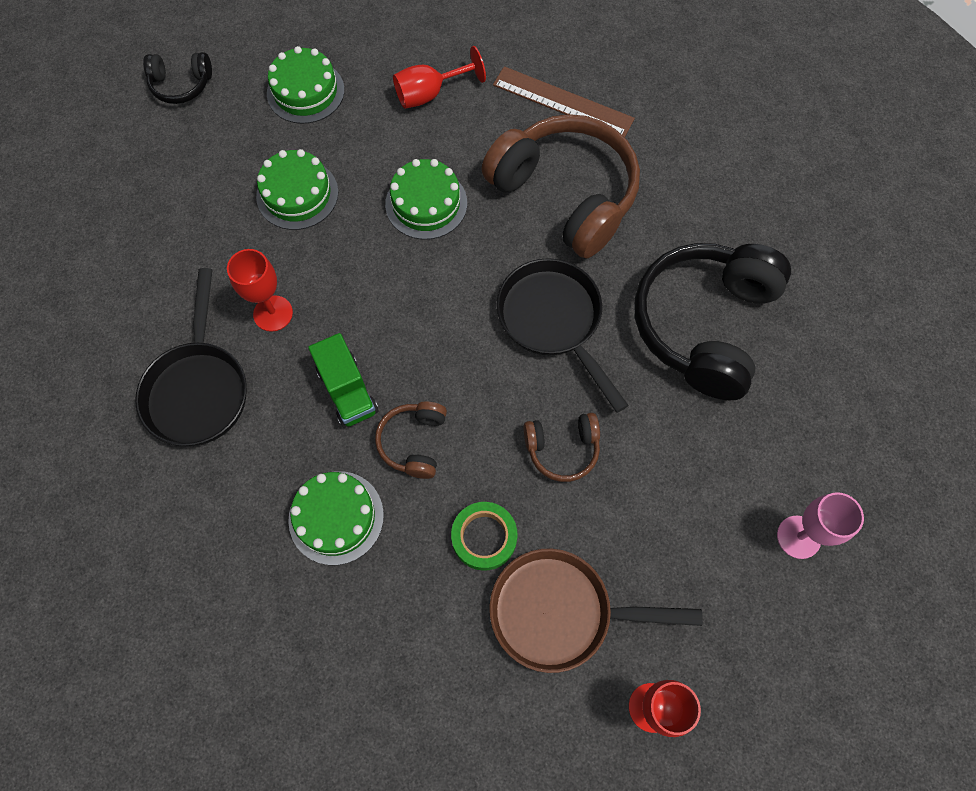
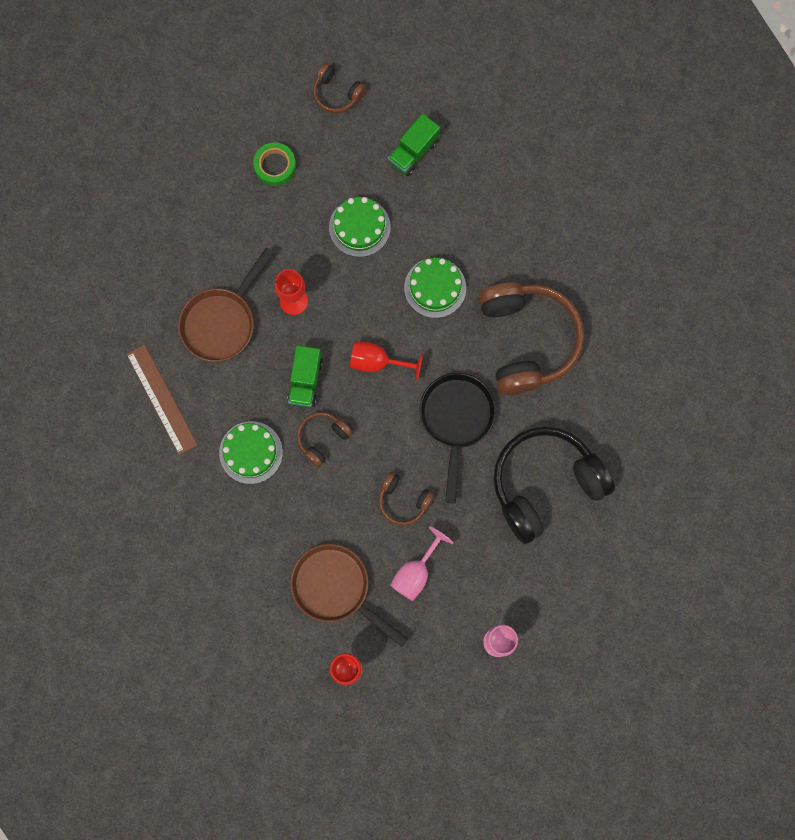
camera: 35 degrees right, 10 degrees up
black pan [135,268,247,446] -> brown pan [178,247,274,362]
black headphones [143,52,212,104] -> brown headphones [313,63,366,113]
green cake [267,46,345,124] -> green truck [388,113,440,176]
red goblet [393,46,486,109] -> red goblet moved to [350,341,423,381]
green tape [451,502,518,571] -> green tape moved to [253,143,296,186]
brown ruler [493,66,635,138] -> brown ruler moved to [126,345,198,455]
none -> pink goblet [390,526,454,601]

